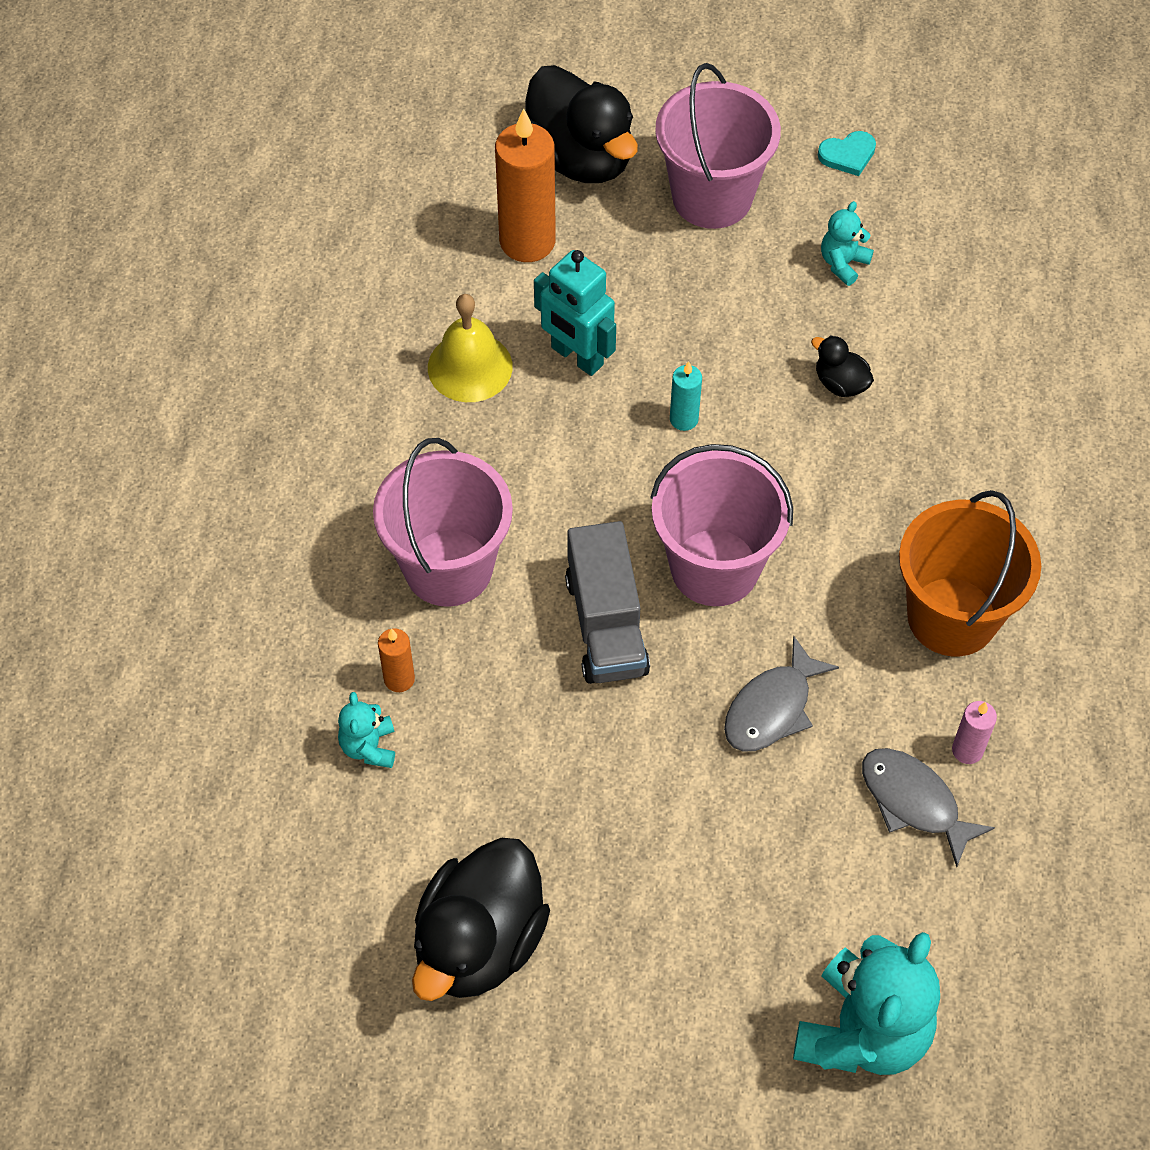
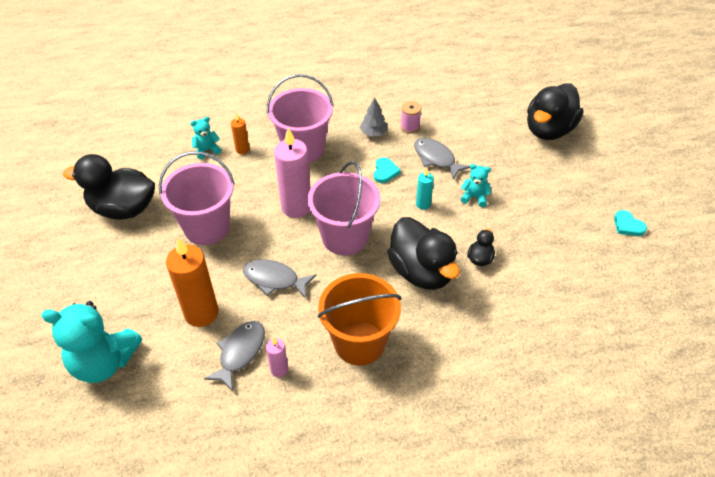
camera: 70 degrees right, 10 degrees down
yellow bell [428,294,513,402] -> pink spool [401,101,421,133]
orange candle [495,108,556,262] -> orange candle moved to [166,237,219,327]
turquoise robot [534,250,616,376] -> grey fish [414,138,470,180]
grey truck [565,521,650,684] -> pink candle [274,127,310,218]
pink bucket [655,63,781,229] -> pink bucket moved to [159,151,235,245]
turquoise teddy bear [821,201,874,286] -> turquoise teddy bear moved to [461,164,491,207]
none -> grey tree [360,97,388,137]
none -> turquoise heart [374,158,401,183]
none -> black duck [387,217,460,290]

